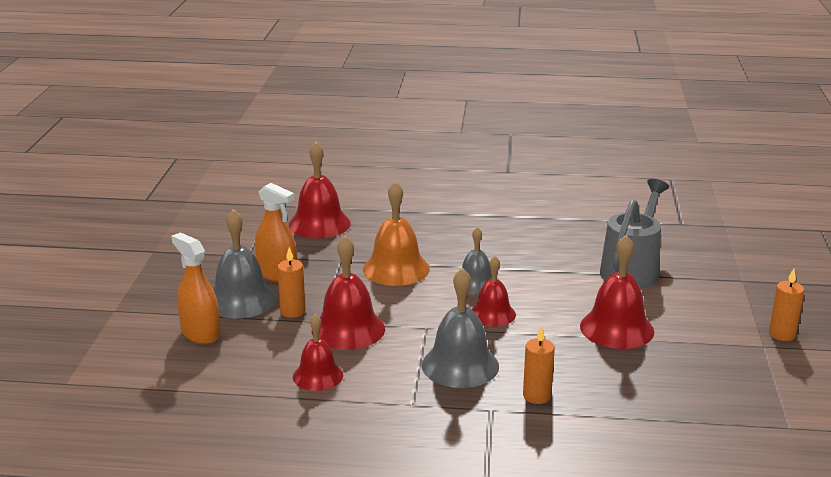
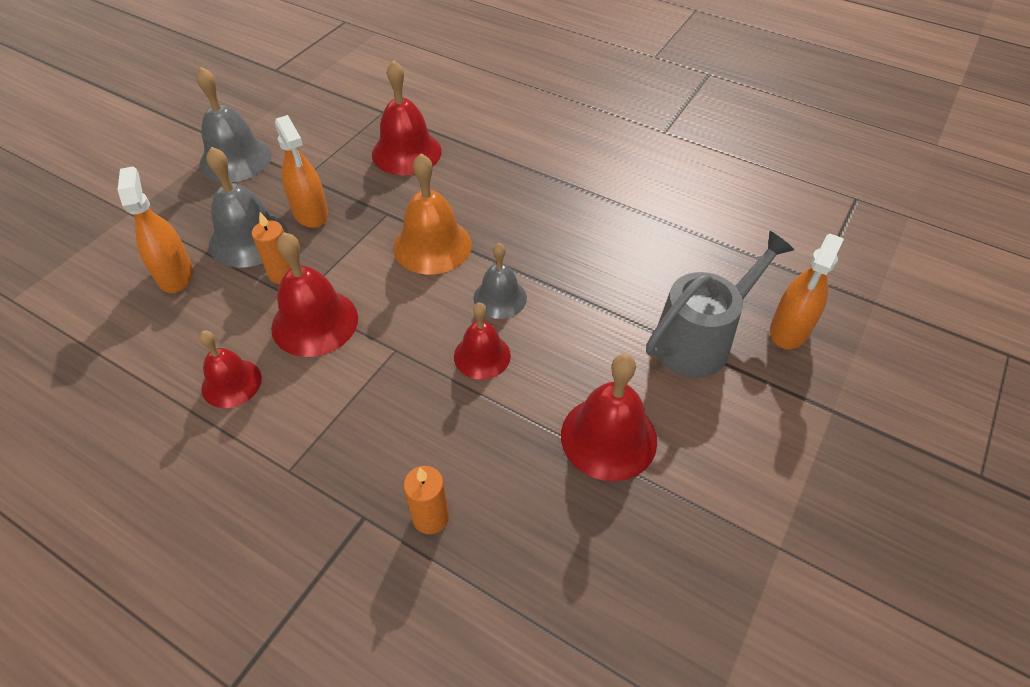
camera: 25 degrees right, 25 degrees up
grey bell [422,268,499,388] -> grey bell moved to [197,67,272,182]
orange candle [769,269,804,341] -> none
none -> orange spray bottle [770,234,844,349]

